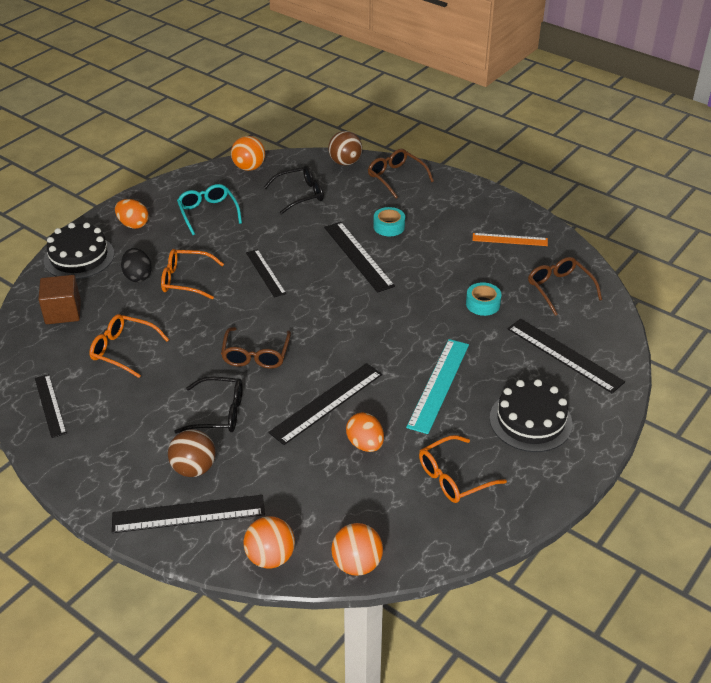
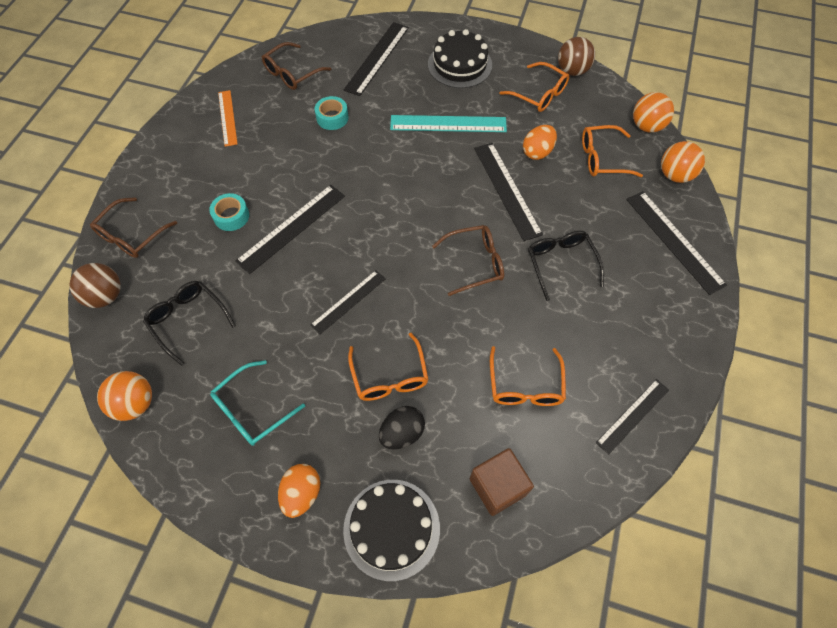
camera: 110 degrees left, 20 degrees up
brown ball [168,429,216,477] -> brown ball moved to [558,37,595,76]
black ruler [268,363,382,445] -> black ruler turned 45 degrees clockwise [474,143,543,241]
none -> orange glasses [582,125,643,177]

